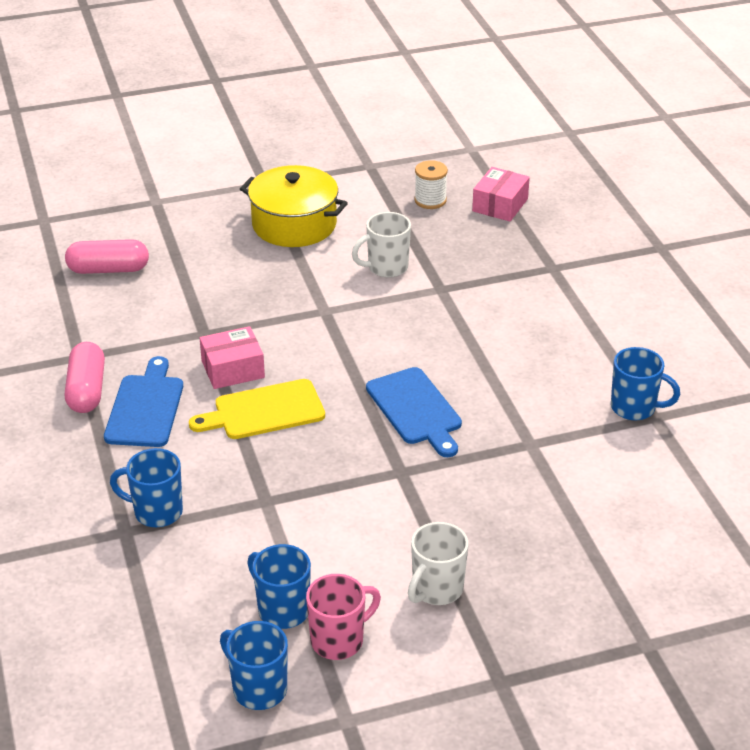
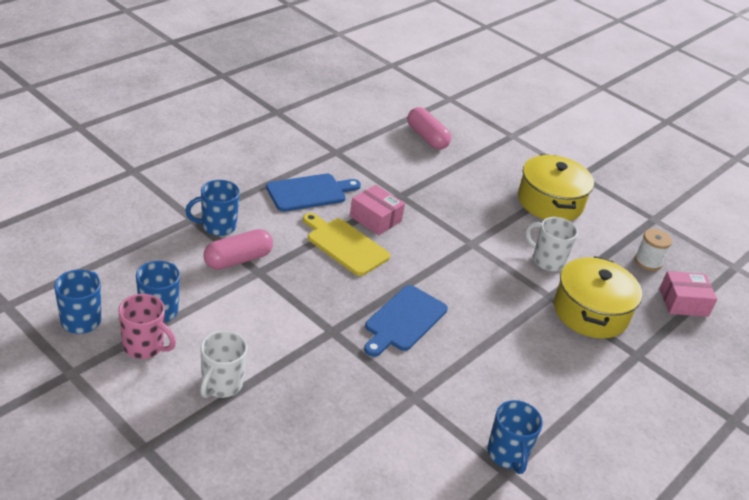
camera: 55 degrees right, 0 degrees up
pink capsule [65,342,105,413] -> pink capsule moved to [204,229,273,270]
blue mug [110,448,183,527] -> blue mug turned 90 degrees counterclockwise [185,180,240,236]
white mug [408,522,469,605] -> white mug turned 75 degrees counterclockwise [200,331,247,398]
none -> yellow pot [554,256,642,339]

